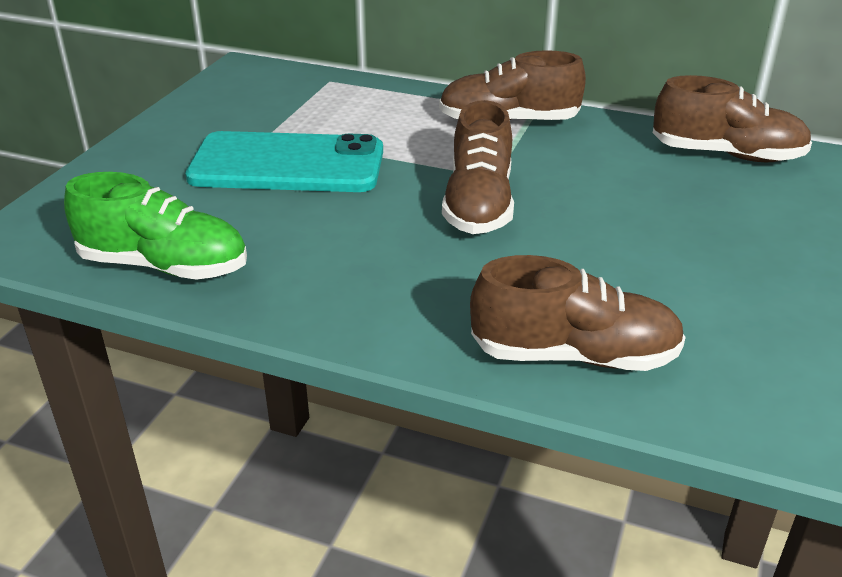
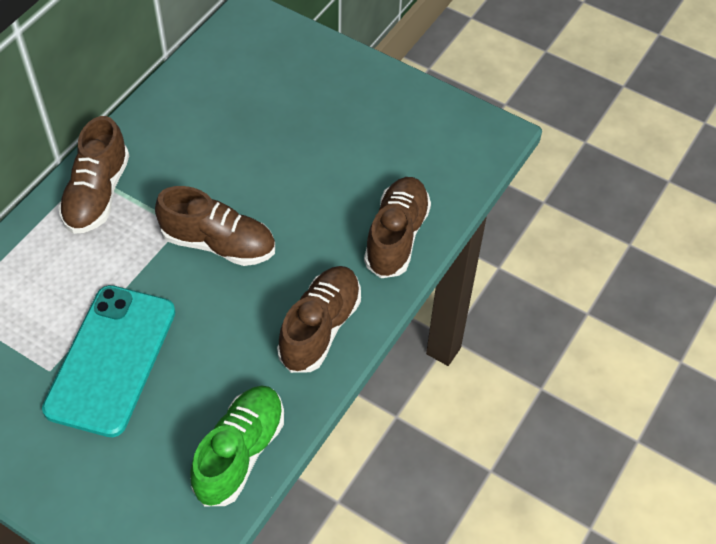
camera: 80 degrees left, 20 degrees up
brown shoe [653,75,812,162] -> brown shoe moved to [277,266,361,373]

